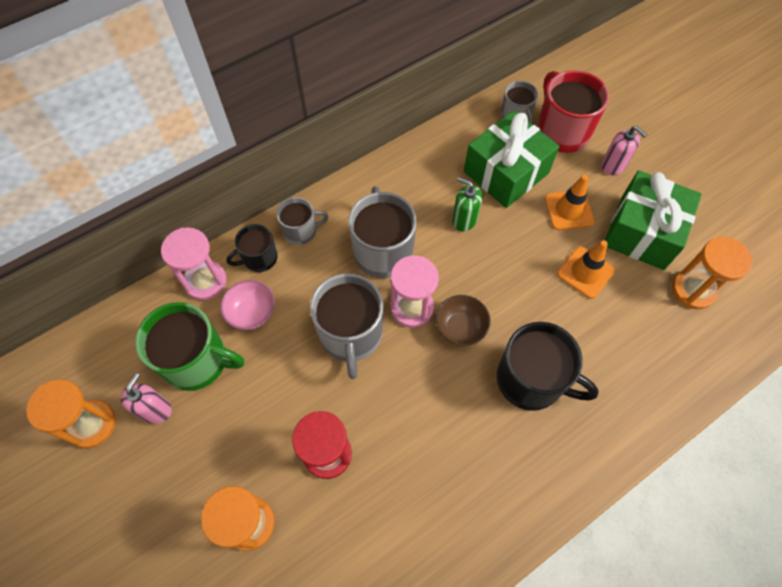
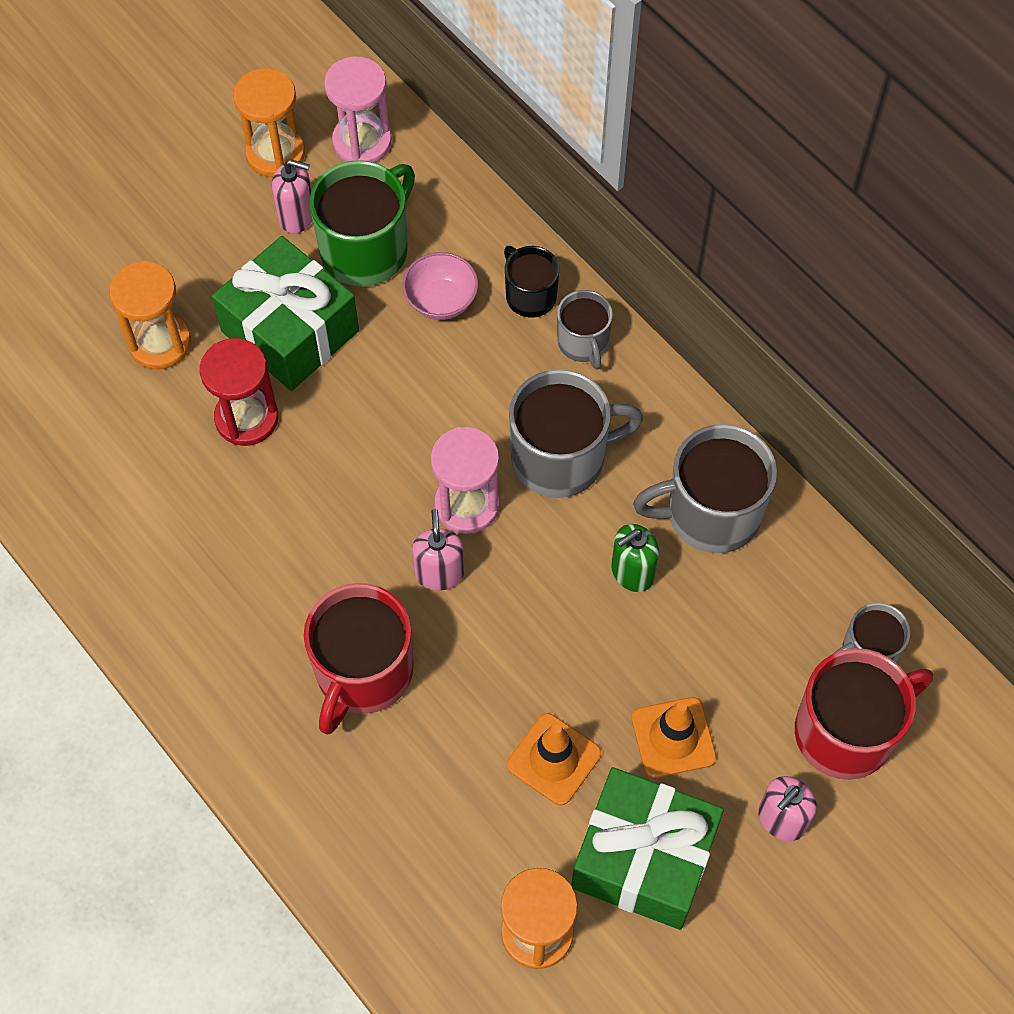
camera: 85 degrees right, 0 degrees up
green mug [135,302,244,391] -> green mug turned 150 degrees counterclockwise [309,160,415,287]
pink hourglass [161,227,227,300] -> pink hourglass moved to [324,56,392,163]
grey mug [310,274,383,379] -> grey mug moved to [633,424,777,553]
brown bowl [436,295,491,346] -> pink soap dispenser [412,509,464,590]
green soap dispenser [452,177,483,232] -> green soap dispenser turned 150 degrees counterclockwise [611,524,659,592]
green gift [464,110,559,208] -> green gift moved to [212,236,359,391]
black mug [497,322,599,411] -> red mug [304,583,414,735]

